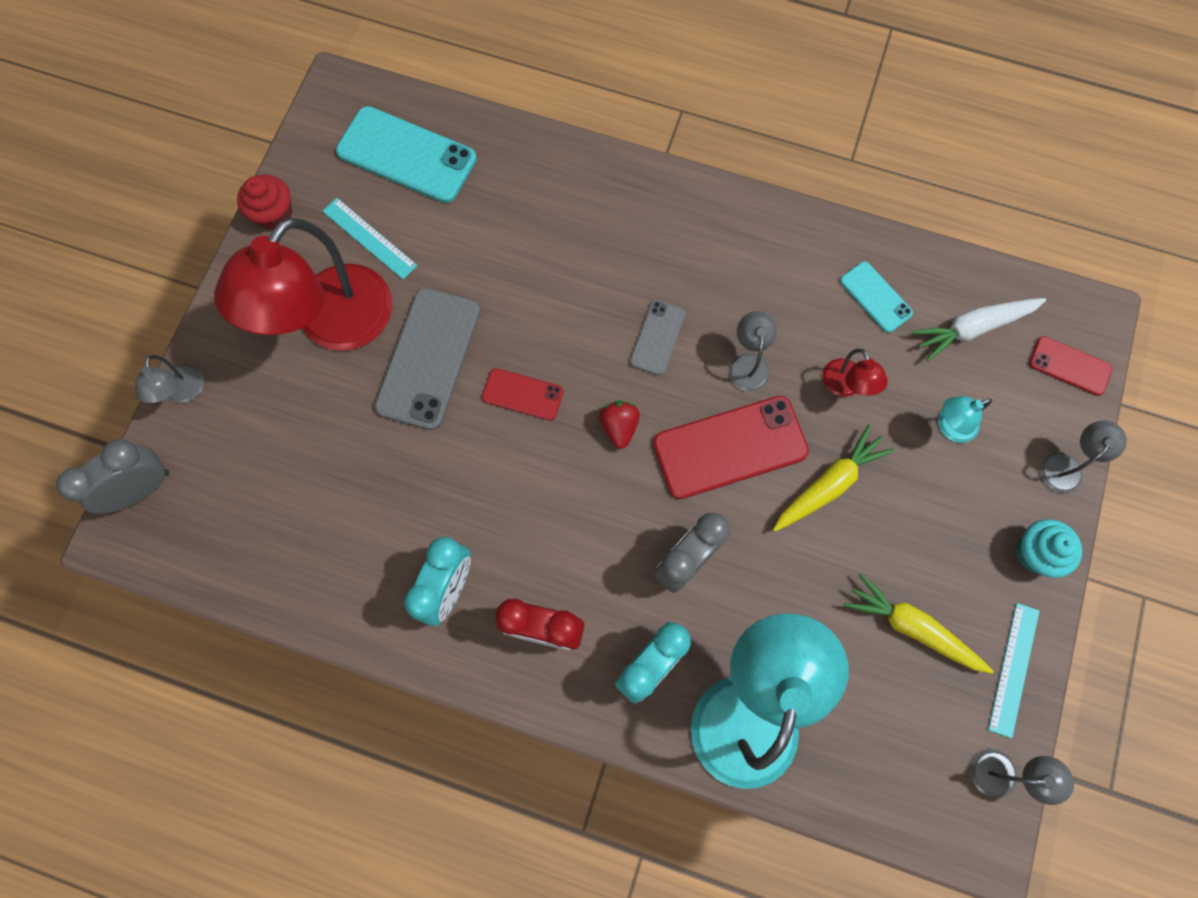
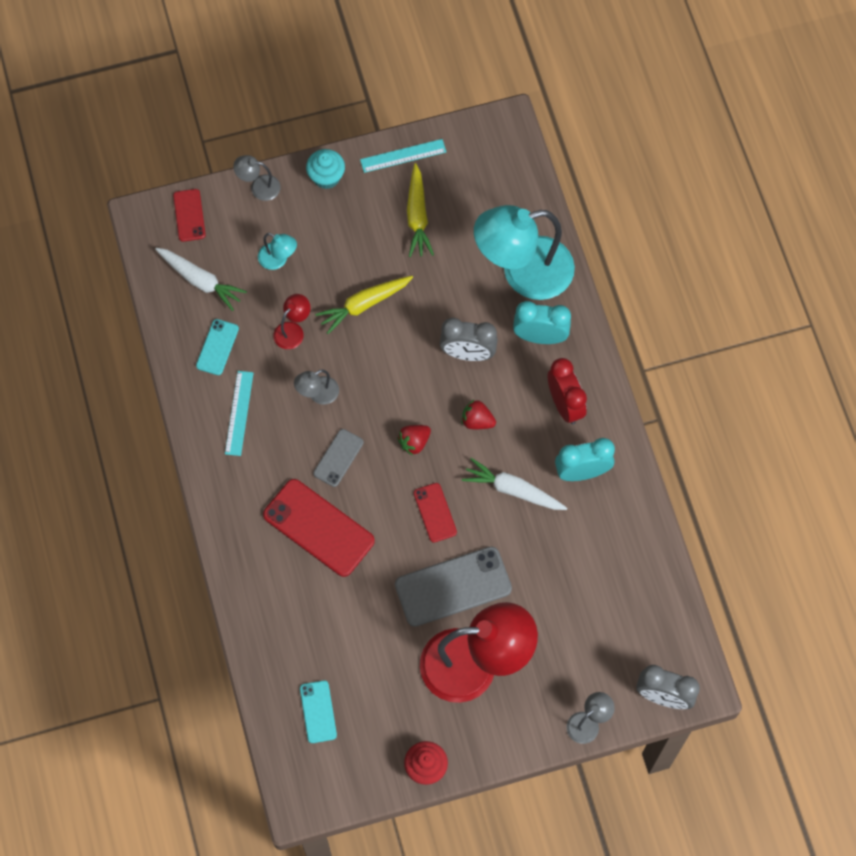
camera: 125 degrees left, 5 degrees down
turquoise ruler [322,198,418,279] -> turquoise ruler moved to [225,371,254,456]
turquoise phone [336,106,477,203] -> turquoise phone [300,680,337,743], size x0.54
grey phone [630,300,686,376] -> grey phone turned 45 degrees counterclockwise [313,429,364,487]
red phone [653,396,809,499] -> red phone moved to [263,479,375,577]
yellow carrot [773,425,894,532] -> yellow carrot turned 45 degrees counterclockwise [315,276,413,334]
grey lamp [971,749,1074,805] -> none
none -> red strawberry [462,399,496,429]
none -> white carrot [462,458,567,510]

